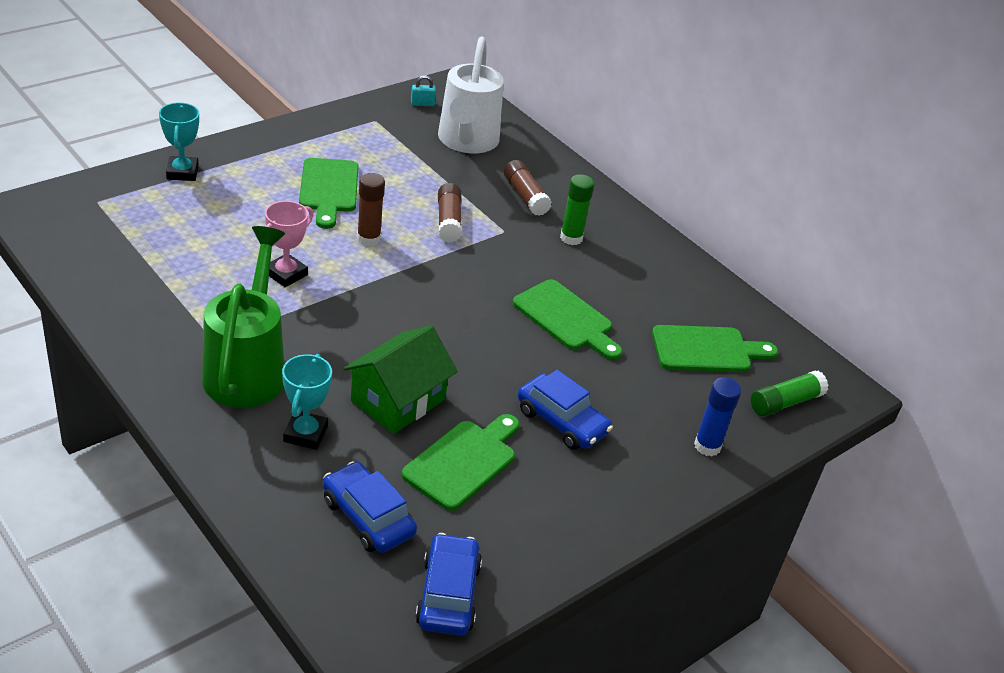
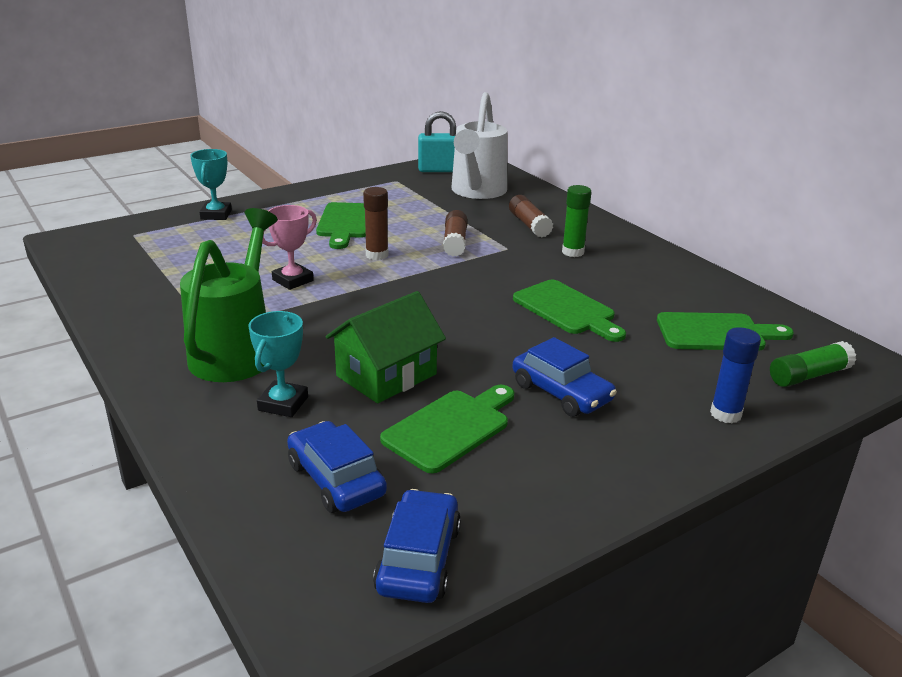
camera: 10 degrees right, 10 degrees down
turquoise padlock [411,75,436,106] -> turquoise padlock [418,111,456,172], size x2.06

